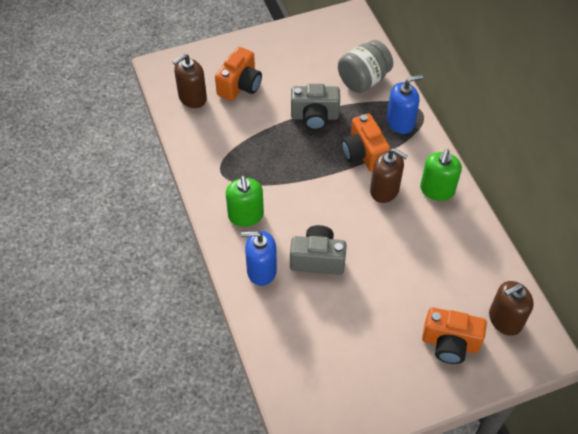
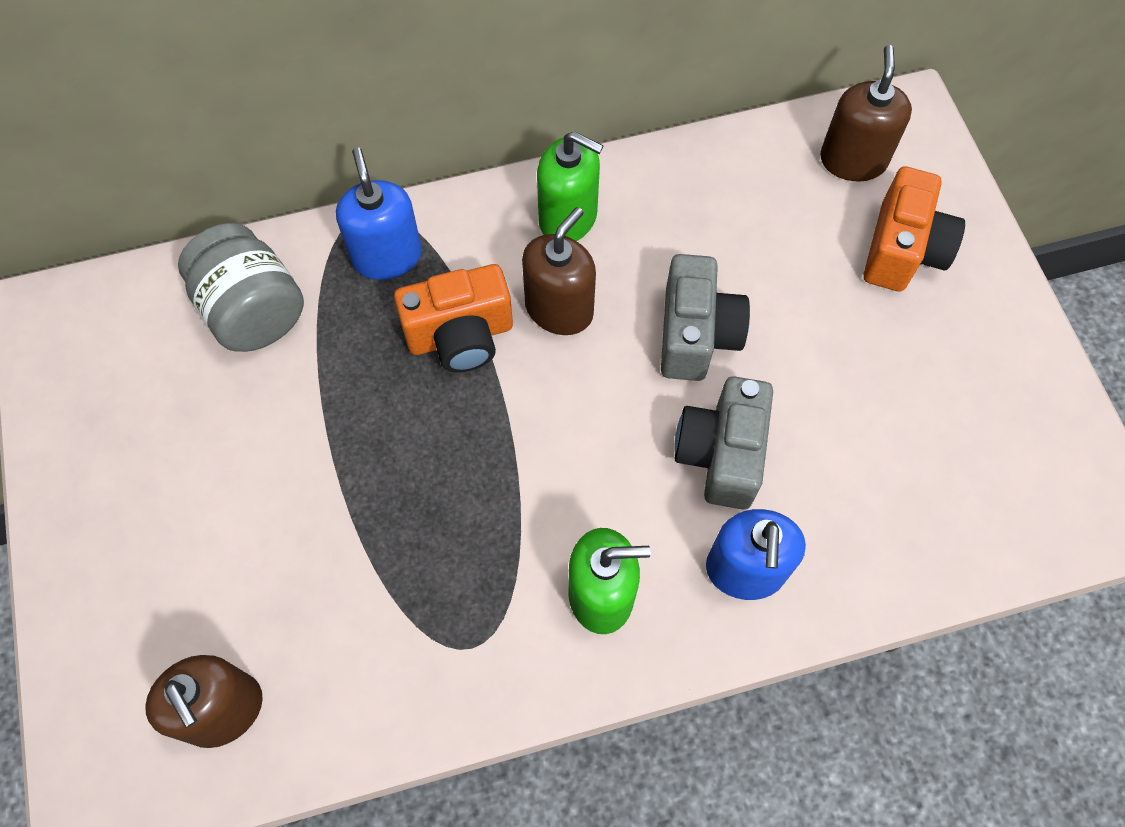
camera: 85 degrees left, 10 degrees up
orange camera [215,47,262,101] -> none
grey camera [291,84,340,130] -> grey camera moved to [661,254,750,381]
brown soap dispenser [489,281,534,336] -> brown soap dispenser turned 150 degrees counterclockwise [820,45,912,181]

